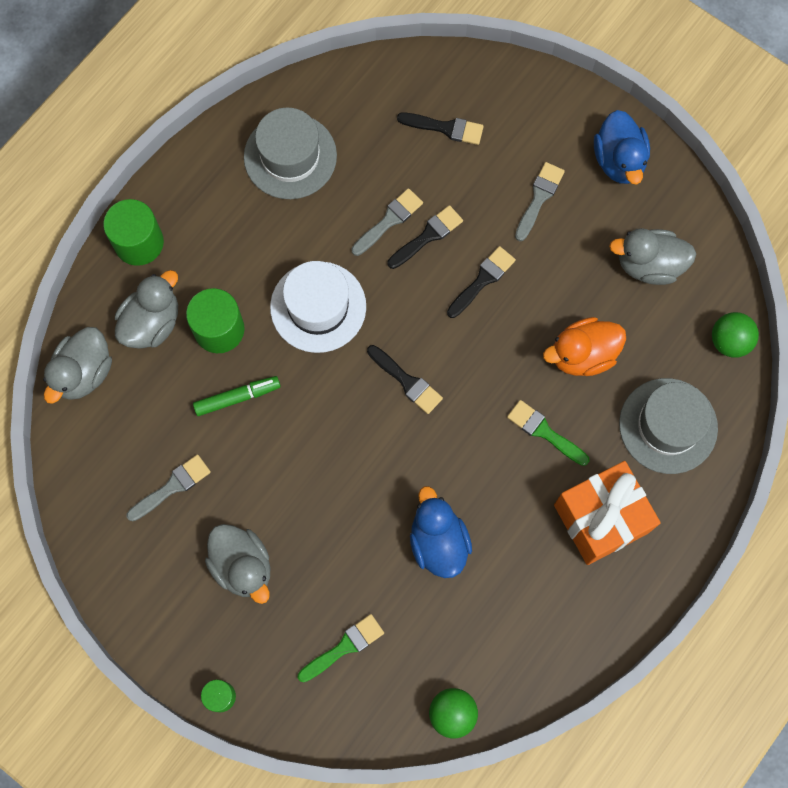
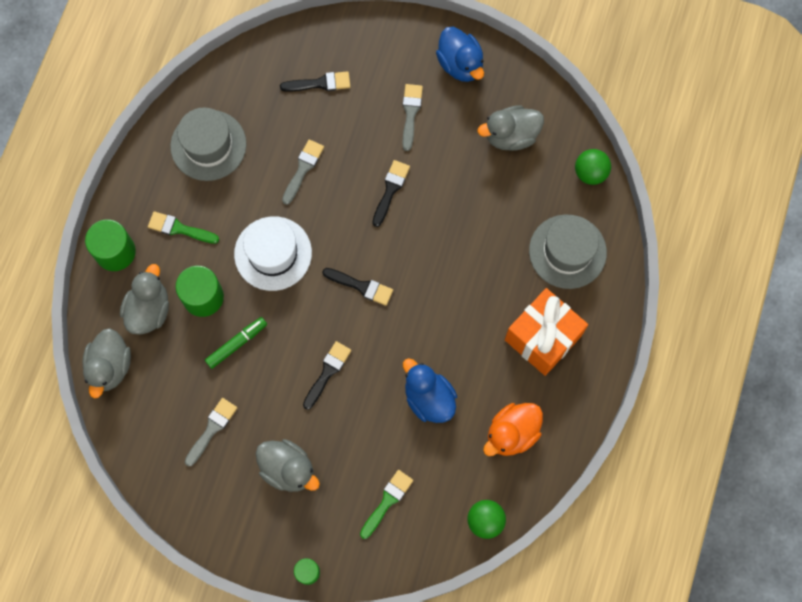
camera: 20 degrees left, 0 degrees up
black brush [388,205,463,269] -> black brush moved to [303,341,351,410]
green brush [507,400,589,466] -> green brush moved to [148,211,219,244]
orange duck [543,317,626,376] -> orange duck moved to [483,403,543,456]

